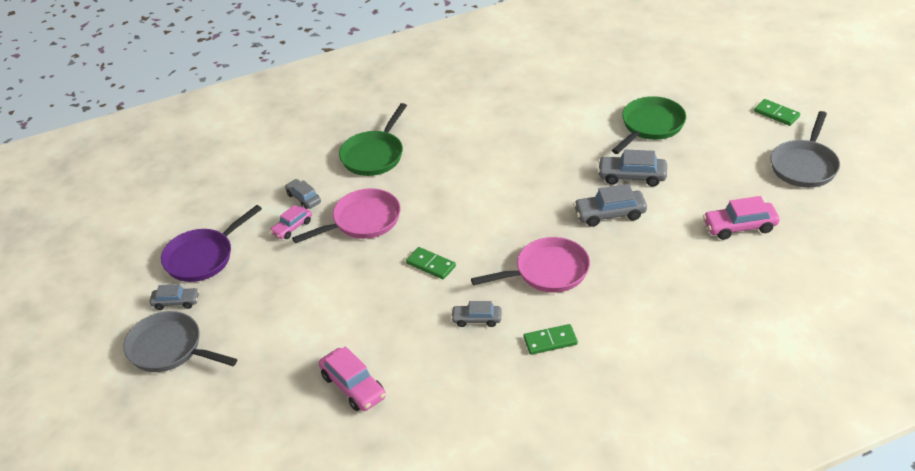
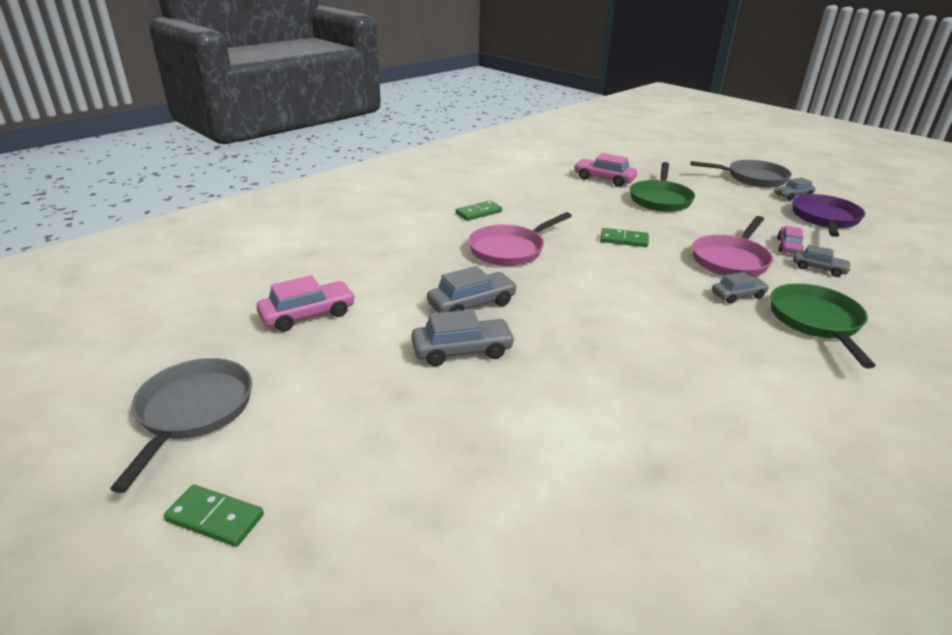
camera: 155 degrees right, 10 degrees down
grey car [451,301,501,327] -> grey car moved to [712,272,769,304]
green pan [612,96,686,154] -> green pan moved to [630,162,695,212]

